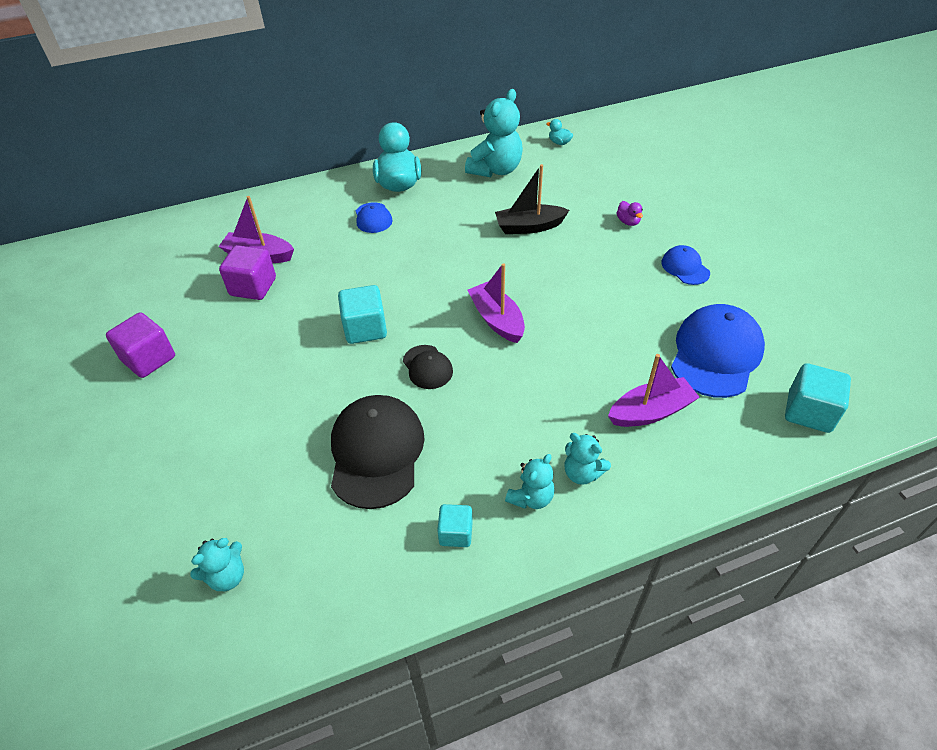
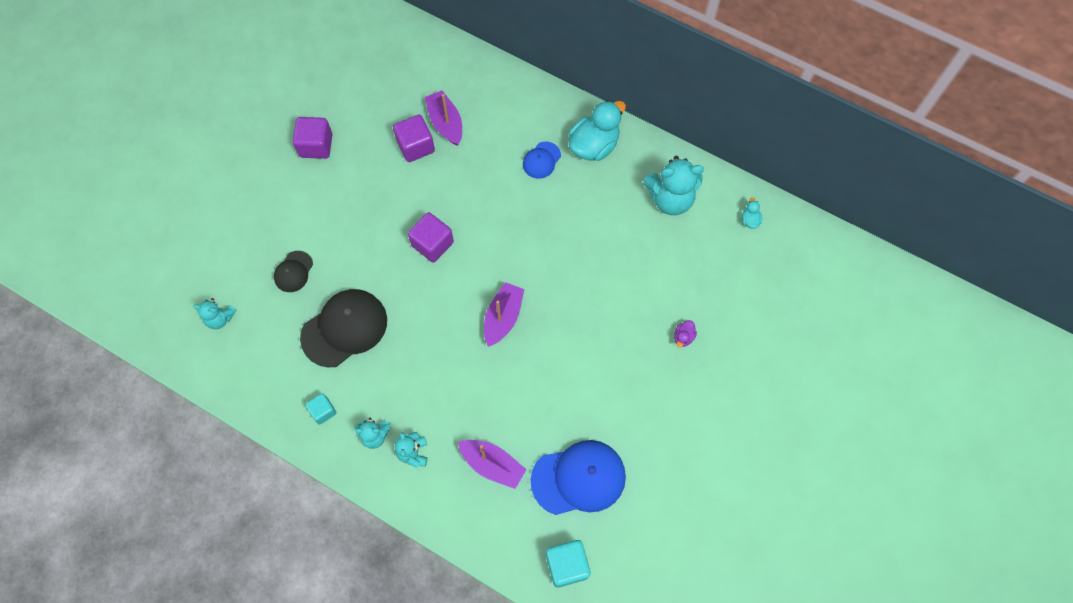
camera: 50 degrees right, 20 degrees up
turquoise cube [338,285,387,344] -> purple cube [408,212,454,263]
black cap [403,345,453,389] -> black cap moved to [274,251,313,292]
black boat [495,164,569,234] -> none
blue cap [662,245,710,285] -> none

